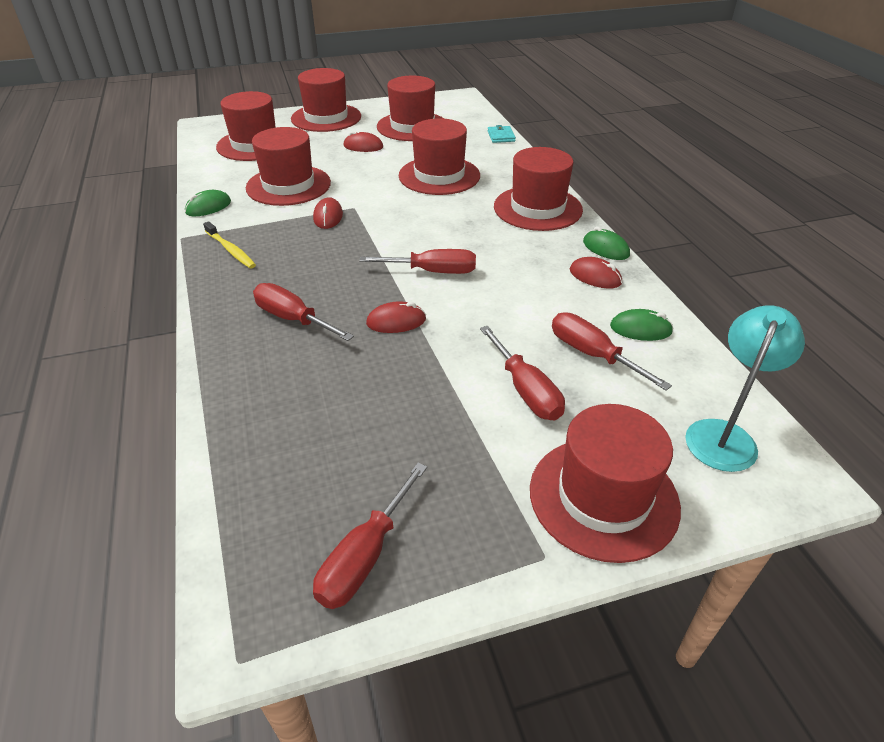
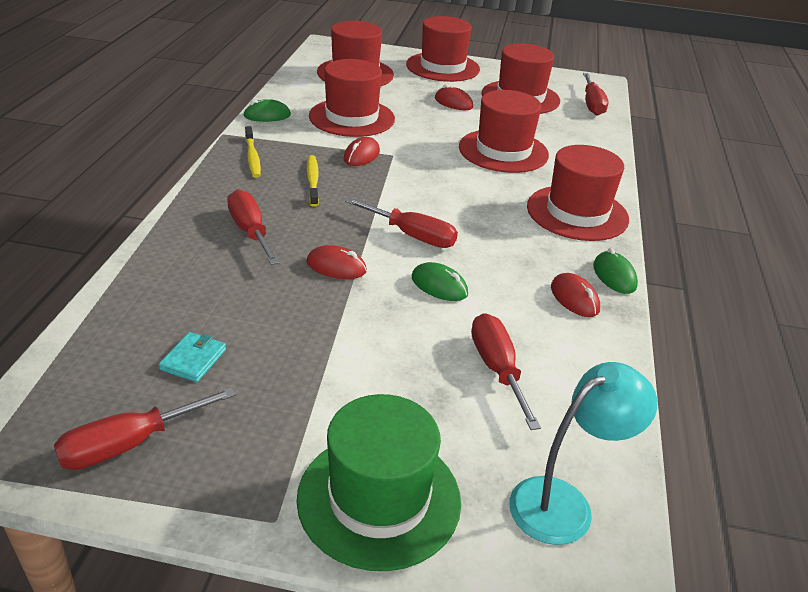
camera: 25 degrees right, 5 degrees down
red screwdriver [480,326,565,420] -> red screwdriver moved to [583,73,609,115]
turquoise wallet [488,125,516,143] -> turquoise wallet moved to [159,332,226,382]
red hat [530,404,681,563] -> green hat [296,394,461,571]
green mouse [610,309,674,341] -> green mouse moved to [412,262,468,301]
none -> yellow toothbrush [307,155,319,207]

